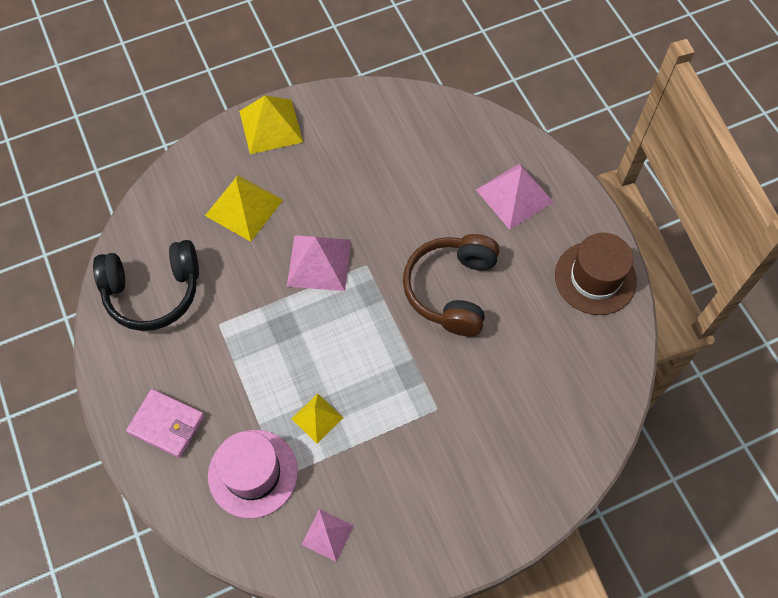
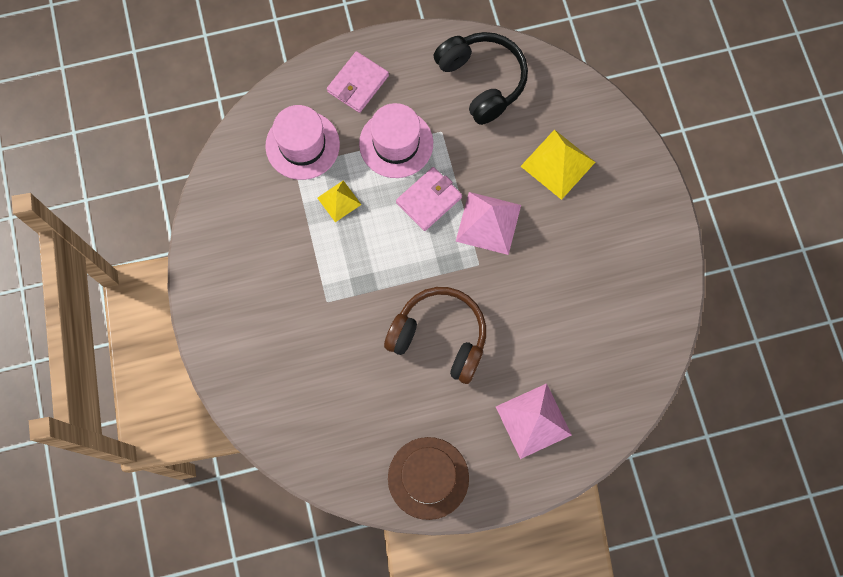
camera: 100 degrees right, 10 degrees up
black headphones [93,240,199,331] -> black headphones turned 150 degrees clockwise [434,32,528,125]
yellow pyramid [239,95,303,154] -> none
pink pyramid [301,509,354,562] -> none
none -> pink hat [359,103,433,178]
none -> pink wallet [396,167,462,231]

